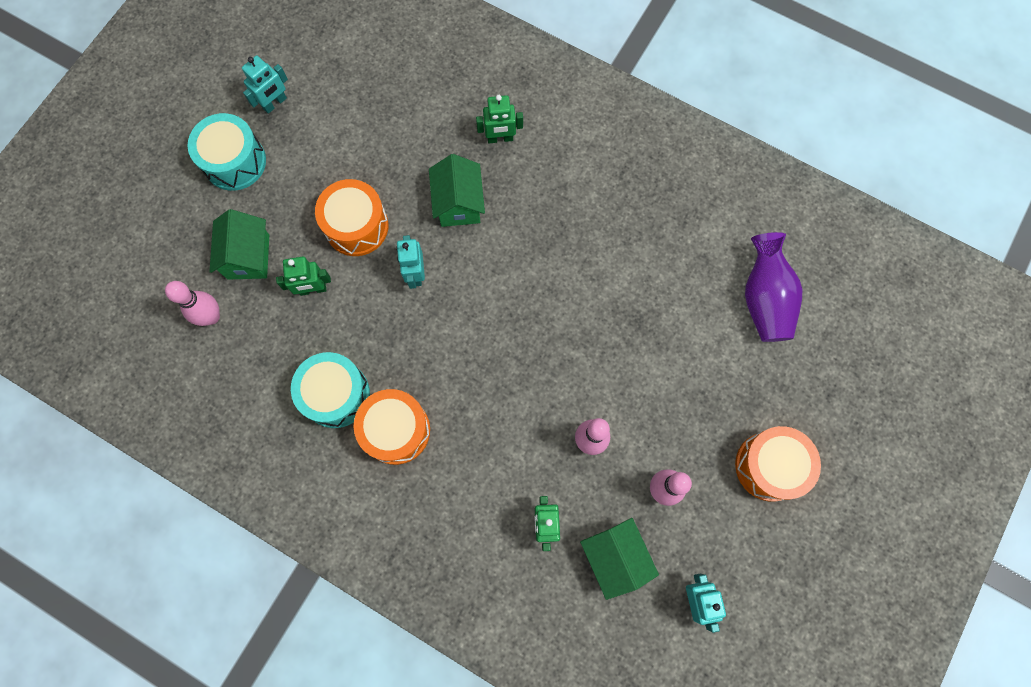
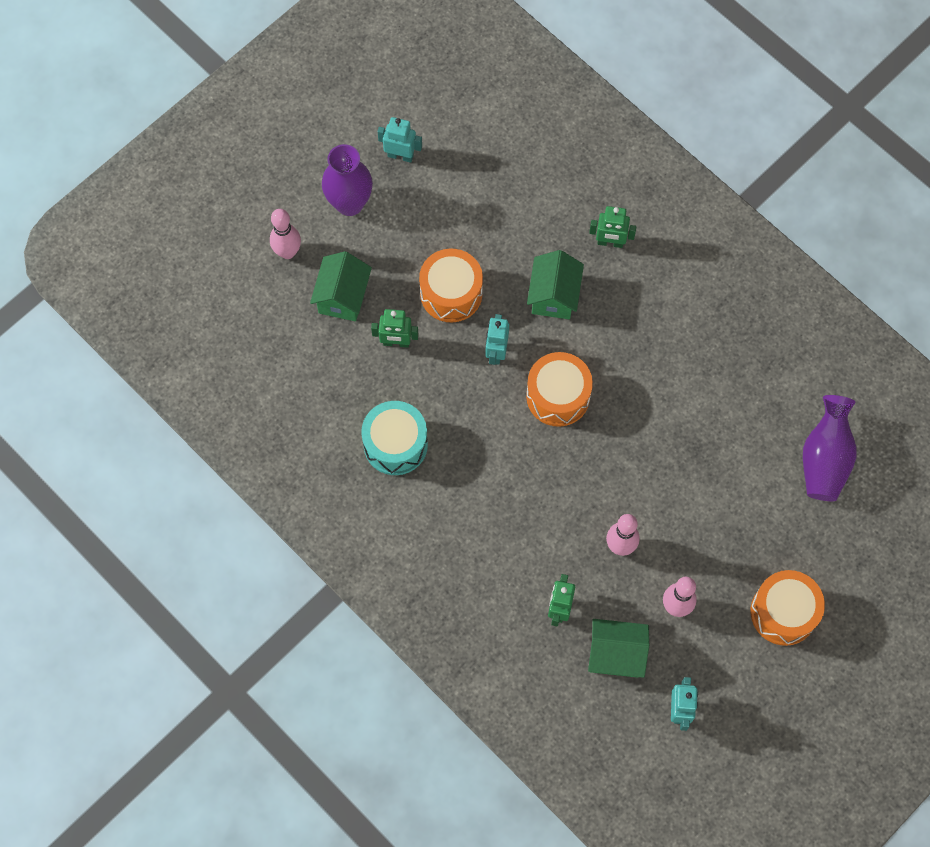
camera: 15 degrees right, 5 degrees down
pink bowling pin [165,281,220,326] -> pink bowling pin moved to [270,209,301,259]
turquoise drum [188,113,266,191] -> purple vase [322,144,373,216]
turquoise robot [242,55,288,114] -> turquoise robot turned 135 degrees counterclockwise [378,117,422,163]
orange drum [354,389,430,465] -> orange drum moved to [526,352,593,427]
green house [580,518,659,600] -> green house turned 75 degrees counterclockwise [588,619,649,678]

